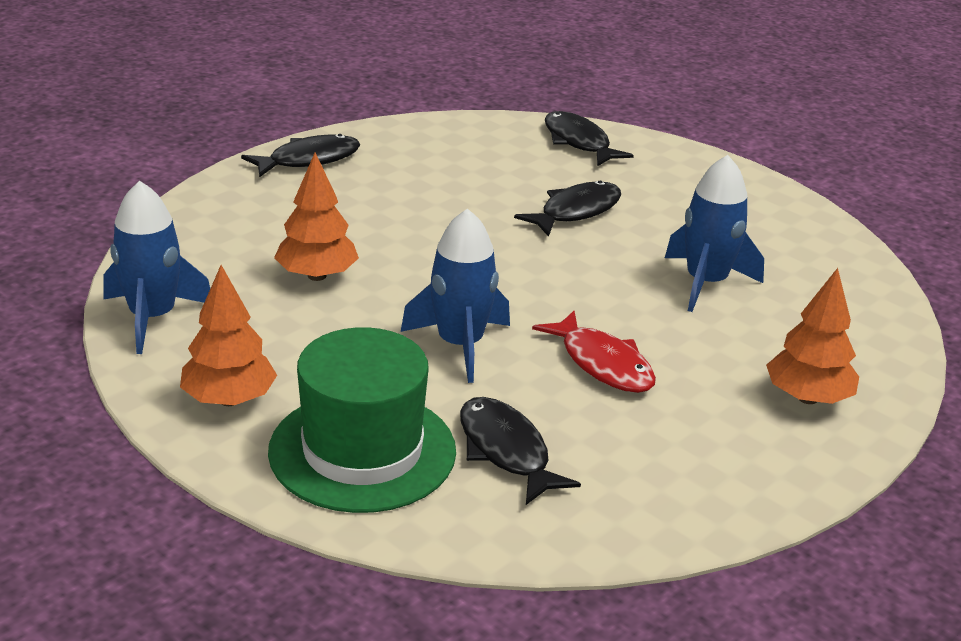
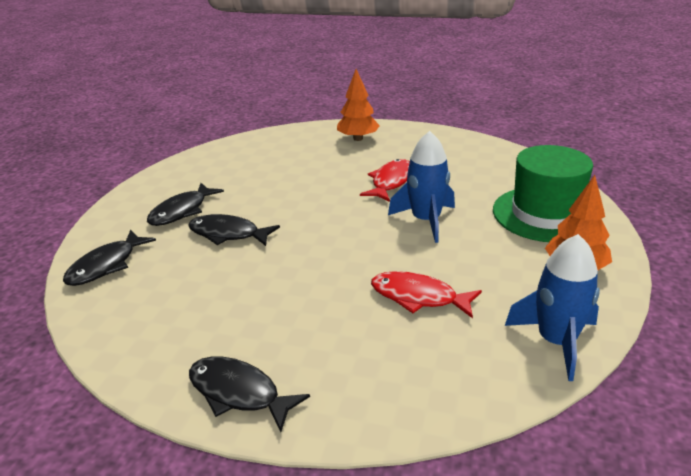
camera: 115 degrees left, 0 degrees up
orange tree [274,152,359,281] -> red fish [371,271,482,318]
black fish [460,397,581,505] -> black fish moved to [147,183,224,226]
blue rocket [665,155,764,312] -> none

